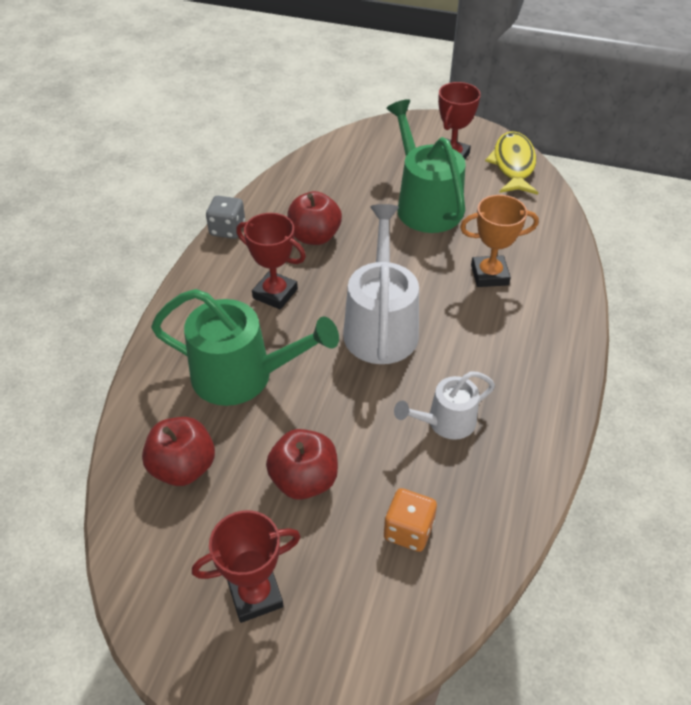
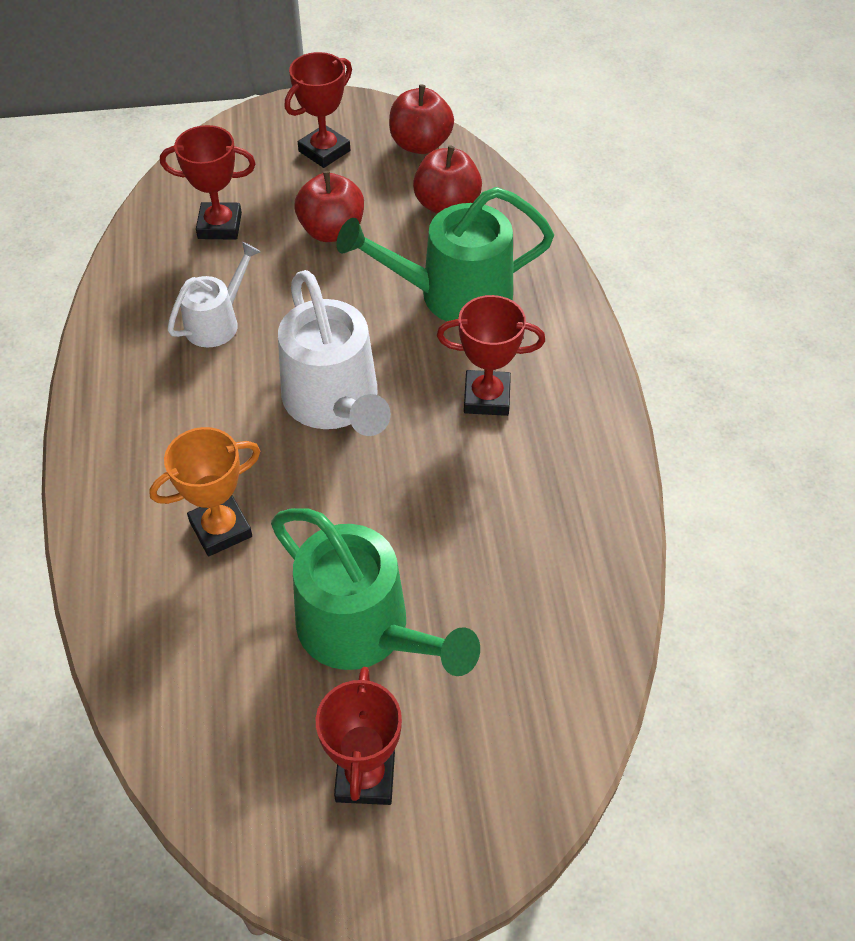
camera: 155 degrees right, 5 degrees up
grey dice [206,196,245,239] -> none
red apple [287,191,342,245] -> red apple moved to [389,85,454,154]
orange dice [384,488,437,552] -> red trophy [160,125,256,240]
yellow fish [485,131,538,195] -> none

